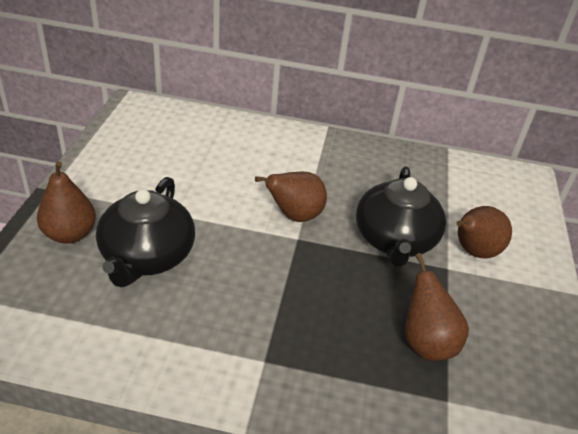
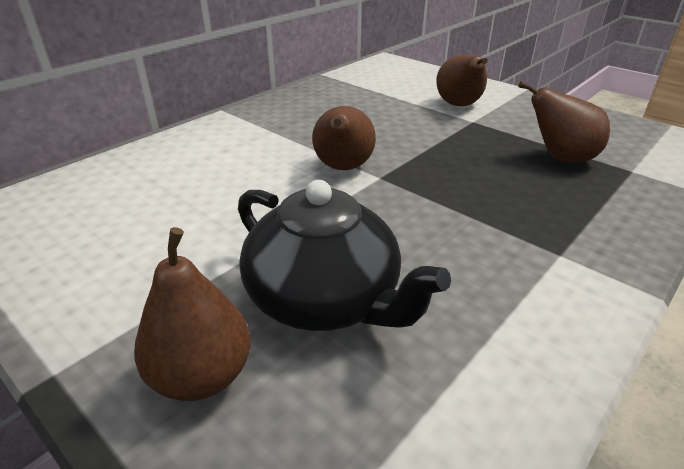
camera: 55 degrees left, 5 degrees down
black teapot [356,167,446,267] -> none

